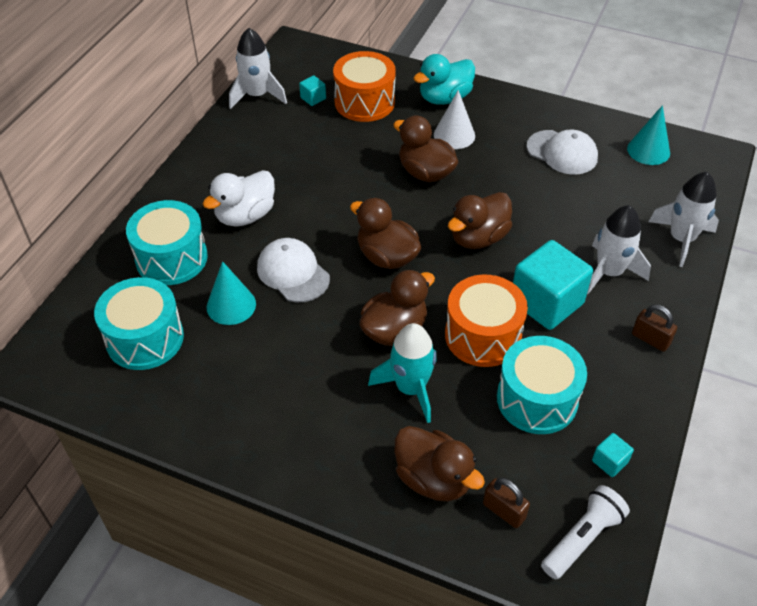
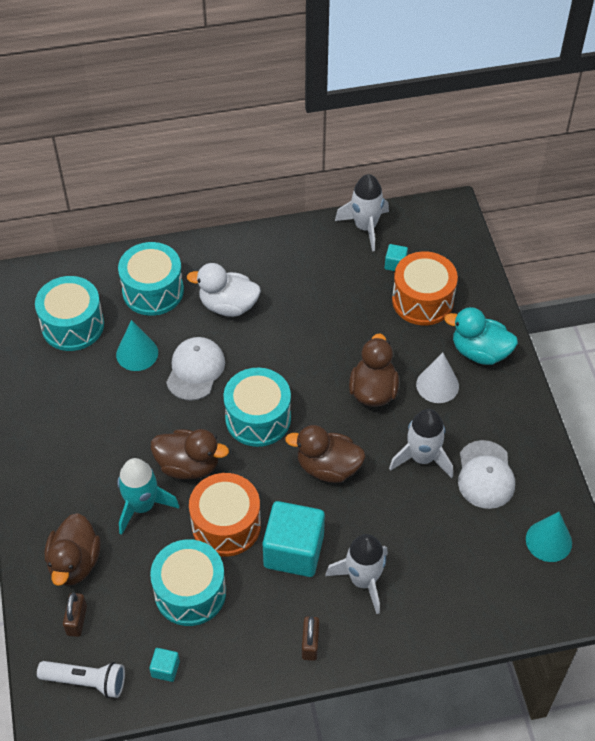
camera: 55 degrees right, 5 degrees up
brown duck [350,198,421,269] -> turquoise drum [224,368,291,447]
white rocket [649,172,719,267] -> white rocket moved to [389,409,453,478]

